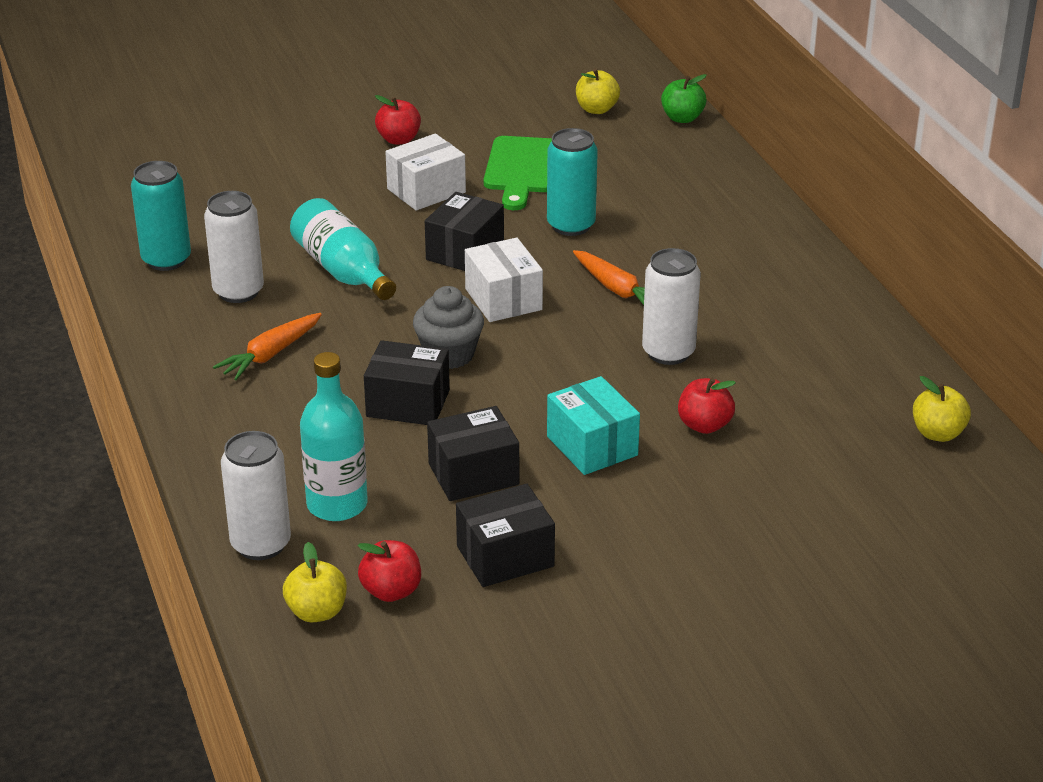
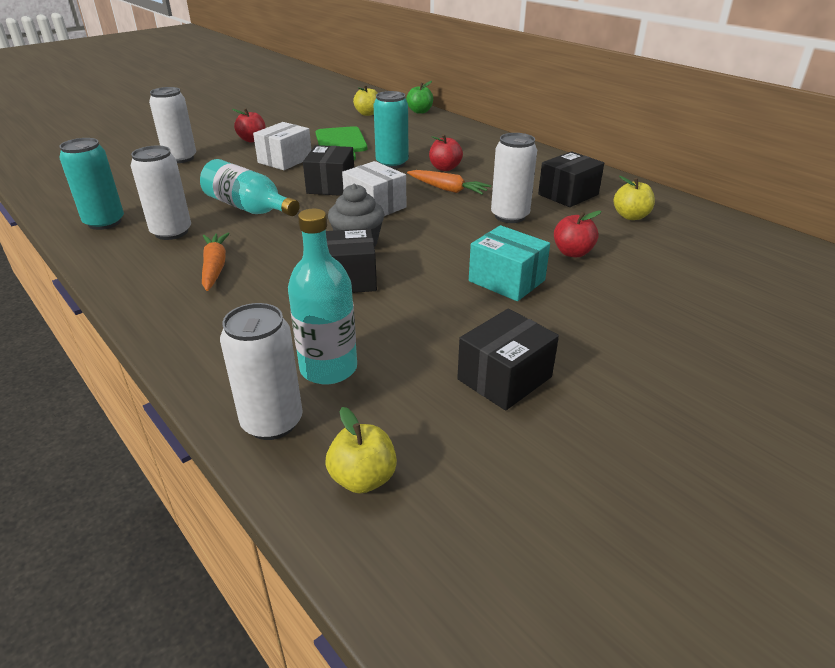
camera: 20 degrees left, 0 degrees up
orange carrot [213,313,322,380] -> orange carrot turned 150 degrees clockwise [202,232,230,291]
red apple [358,540,421,602] -> red apple moved to [429,134,463,171]
black box [427,406,519,501] -> black box moved to [538,151,604,207]
yellow apple [913,376,971,442] -> yellow apple moved to [613,176,655,220]
none -> white can [149,87,196,163]

